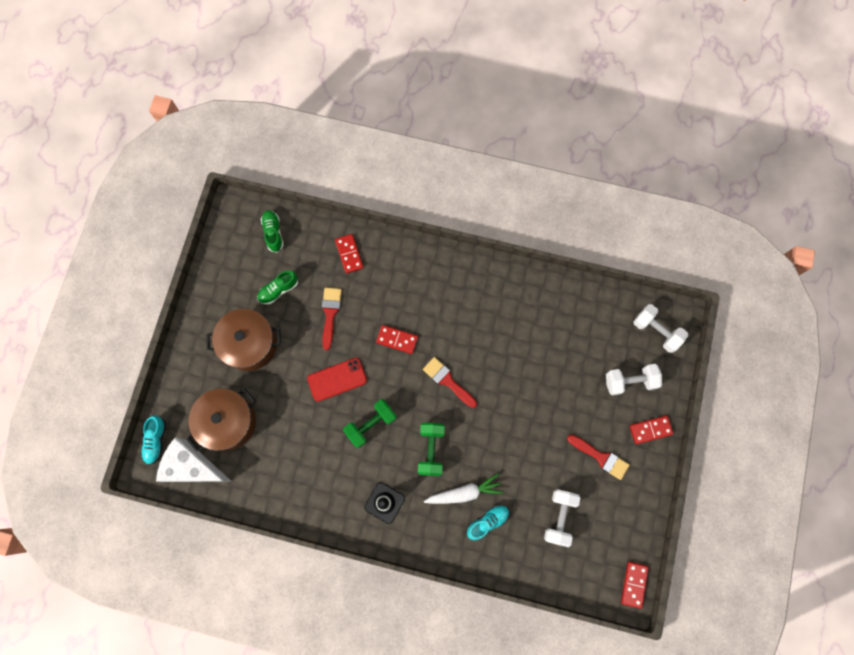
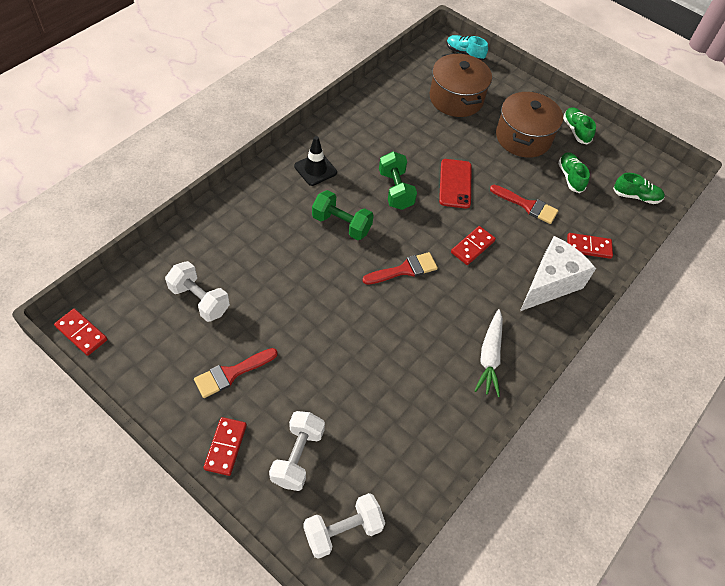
camera: 110 degrees right, 20 degrees down
white cheese [156,437,231,482] -> white cheese moved to [520,236,596,311]
white carrot [424,474,504,504] -> white carrot moved to [474,309,503,397]
turquoise shoe [467,505,509,540] -> none
none -> green shoe [563,107,596,145]

